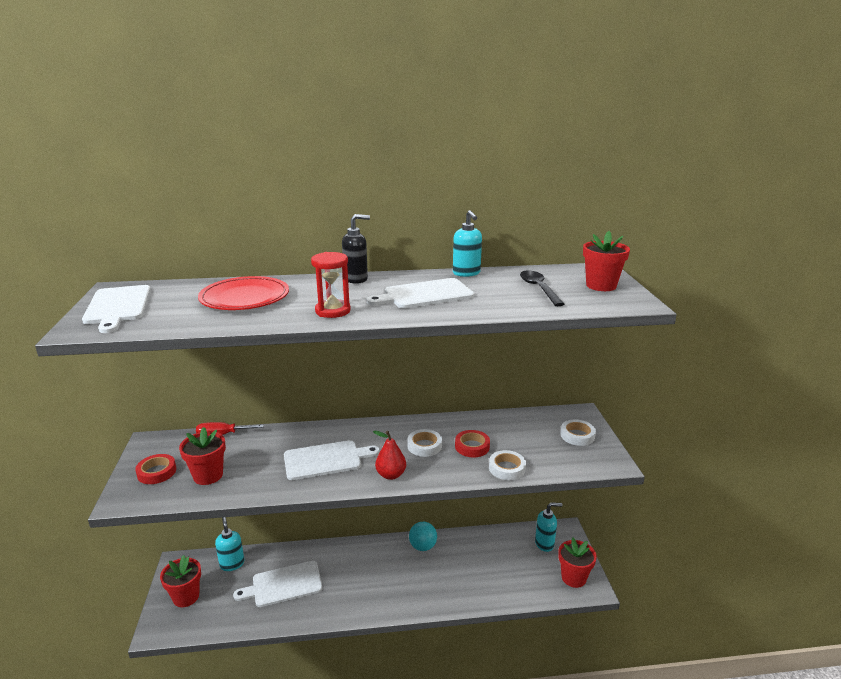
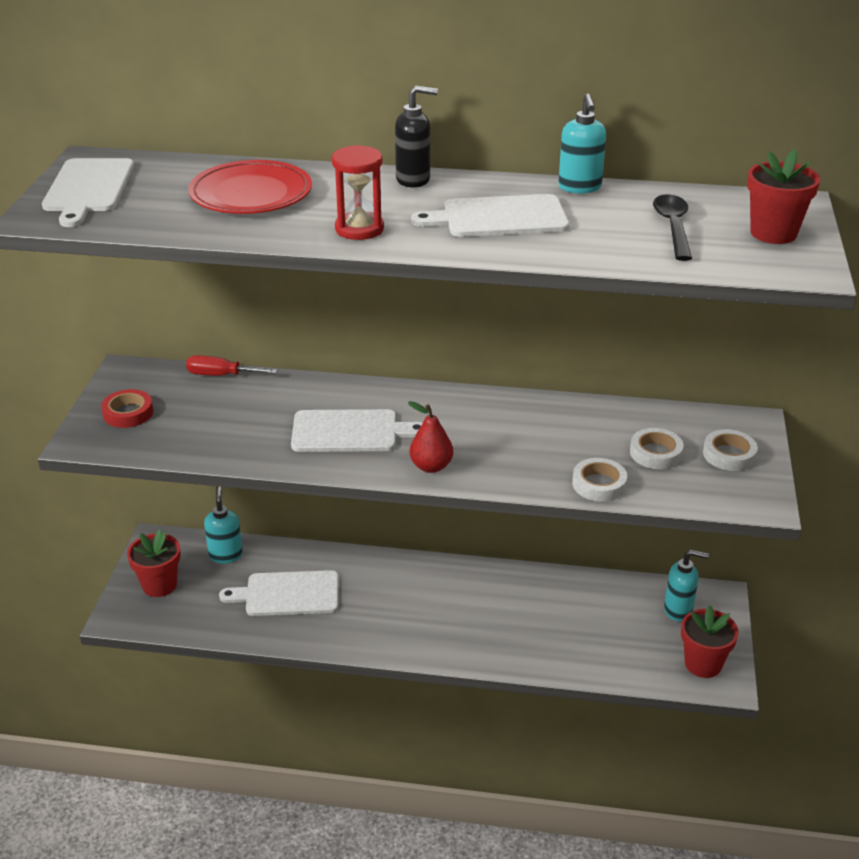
camera: 15 degrees right, 10 degrees up
red flower pot [179,427,226,485] -> none
white tape [407,429,442,457] -> white tape moved to [630,428,684,469]
turquoise ball [409,522,437,551] -> none
red tape [455,430,490,457] -> none

